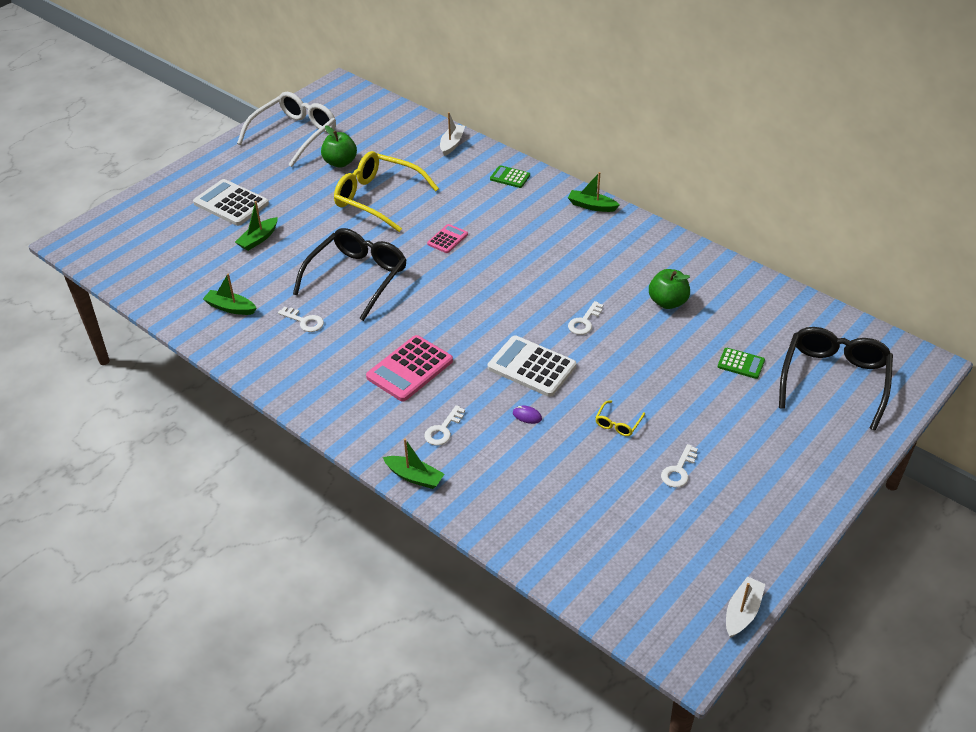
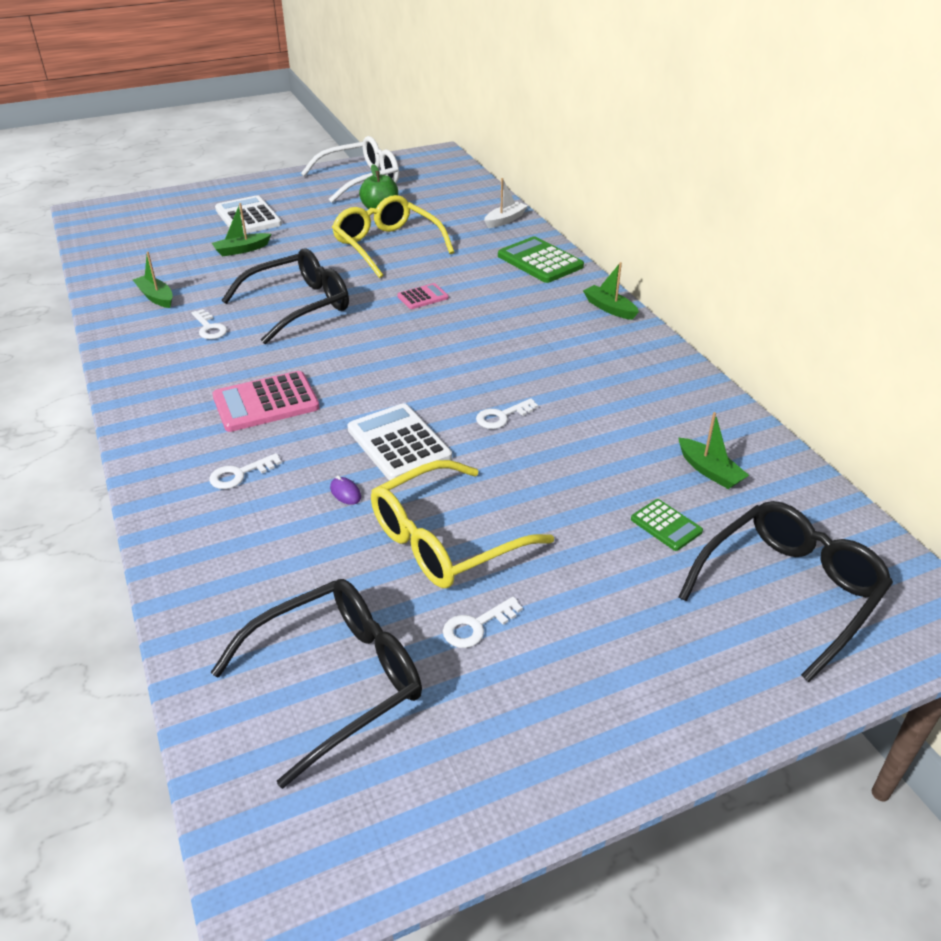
camera: 25 degrees right, 5 degrees down
green boat [383,439,445,489] -> green boat moved to [678,412,749,489]
green calculator [490,165,530,188] -> green calculator [498,237,584,283], size x1.82
yellow glasses [595,400,645,436] -> yellow glasses [371,460,554,588], size x2.47
green apple [649,269,690,309] -> none
white boat [726,576,765,638] -> none
none -> black glasses [211,579,422,789]

